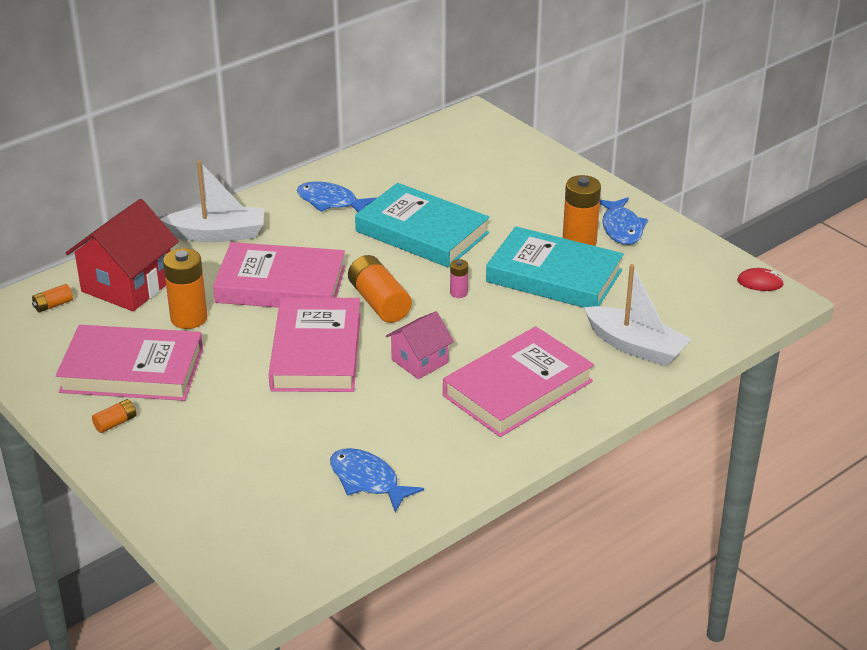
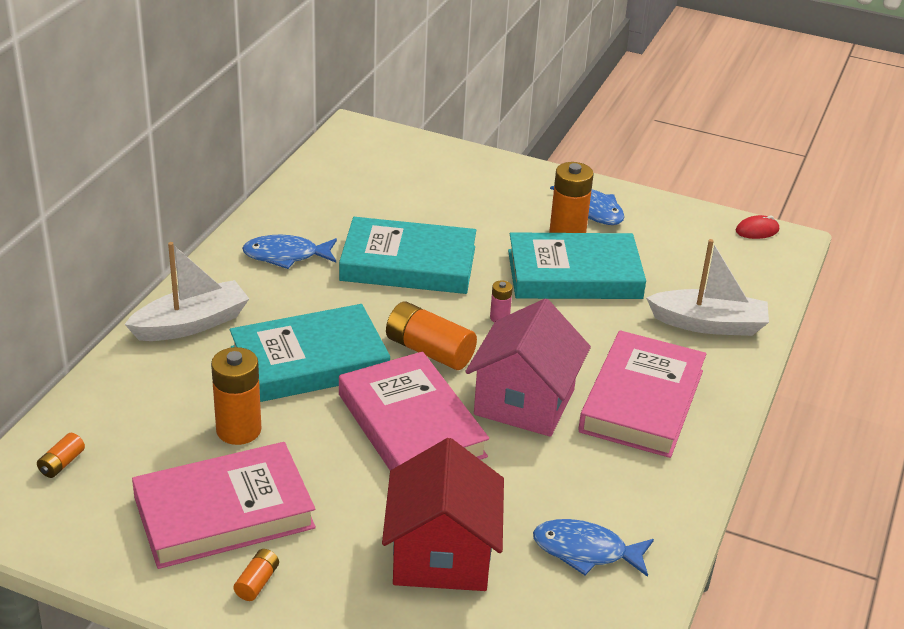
camera: 30 degrees left, 0 degrees up
red house [65,199,179,311] -> red house moved to [382,438,504,591]
pink book [213,242,346,308] -> turquoise book [230,304,390,402]
pink house [386,311,454,379] -> pink house [465,298,591,437], size x1.72

